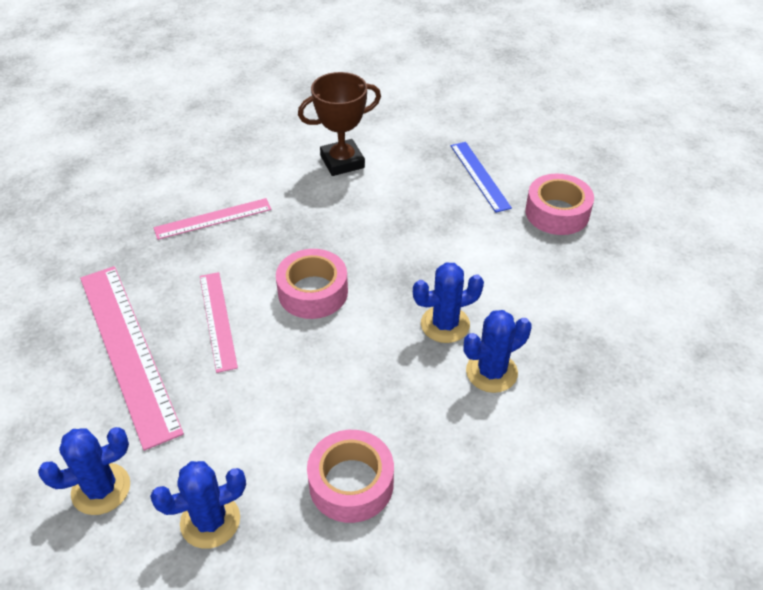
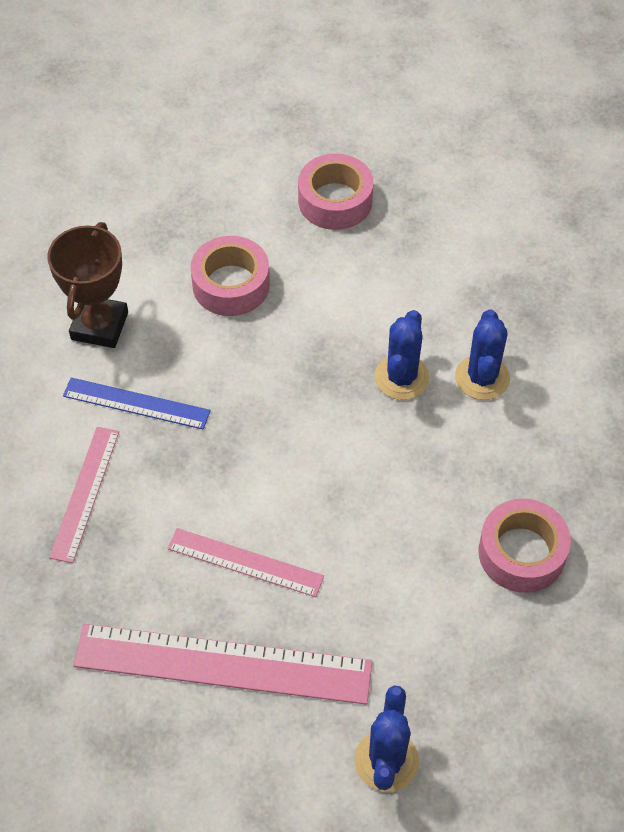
camera: 55 degrees left, 10 degrees up
blue cactus [150,461,246,549] -> none
pink tape [276,249,348,319] -> pink tape moved to [190,236,270,316]
blue ruler [451,142,512,213] -> blue ruler moved to [63,377,211,430]

